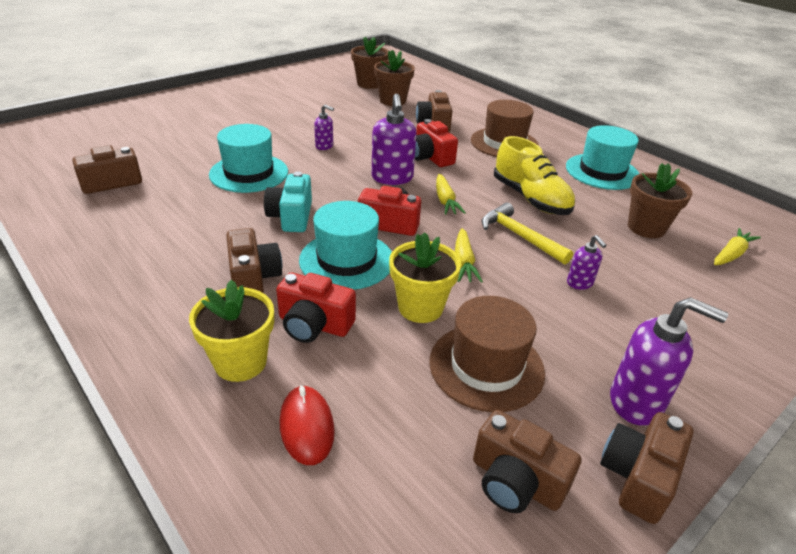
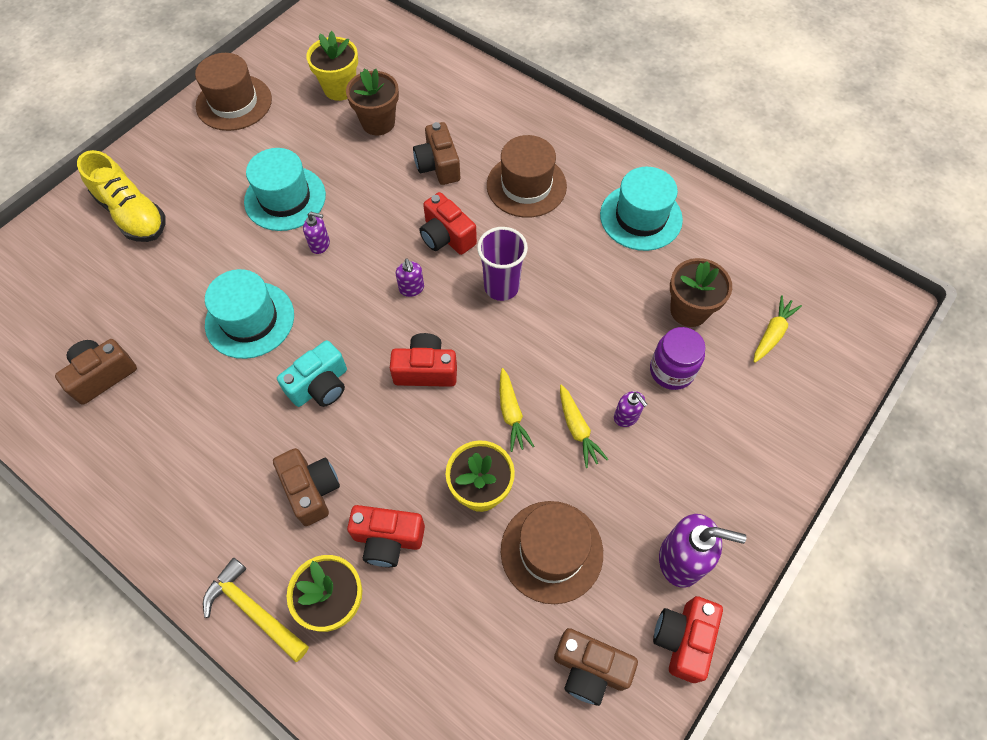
camera: 10 degrees left, 25 degrees up
turquoise camera [264,172,312,232] -> turquoise camera turned 120 degrees counterclockwise [277,340,347,407]
red mouse [280,385,335,465] -> none
turquoise hat [299,201,392,290] -> turquoise hat moved to [244,148,326,231]
brown flower pot [351,37,389,89] -> yellow flower pot [306,31,358,101]
purple soap dispenser [371,94,417,185] -> purple soap dispenser [396,258,424,297], size x0.54
yellow carrot [436,174,466,215] -> yellow carrot moved to [560,384,608,468]
yellow hammer [482,203,573,264] -> yellow hammer moved to [203,557,309,662]
yellow shoe [494,136,575,215] -> yellow shoe moved to [77,150,166,242]
brown camera [600,412,693,524] -> red camera [653,596,723,683]
none -> brown hat [195,53,272,131]
none -> purple cup [477,227,528,301]
none -> purple jar [650,327,705,390]

